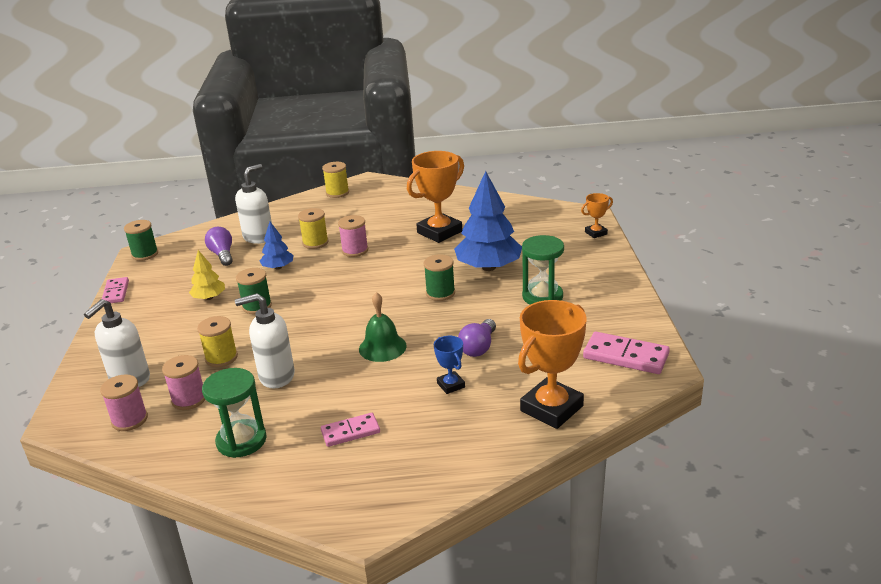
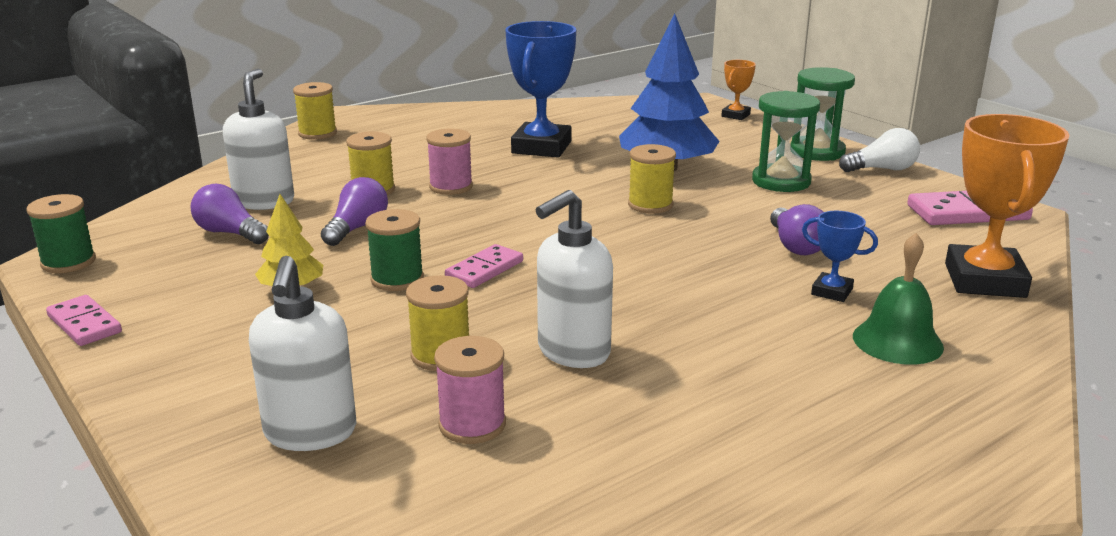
camera: 35 degrees left, 5 degrees down
pink spool [100,374,148,431] -> none
green hourglass [202,368,267,458] -> green hourglass moved to [790,67,855,161]
blue tree [260,222,294,270] -> purple light bulb [321,177,388,246]
pink domino [321,413,380,447] -> pink domino moved to [445,244,523,288]
green bell [359,292,407,362] -> green bell moved to [853,233,944,365]
orange trophy [407,151,464,243] -> blue trophy [505,21,576,158]
green spool [424,254,455,301] -> yellow spool [628,144,676,214]
none -> white light bulb [839,128,920,172]

